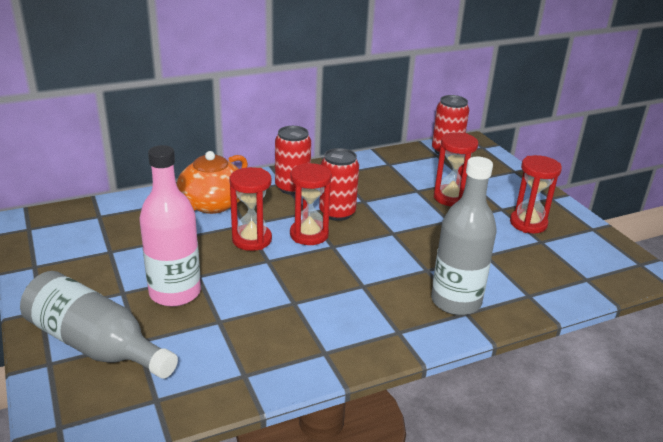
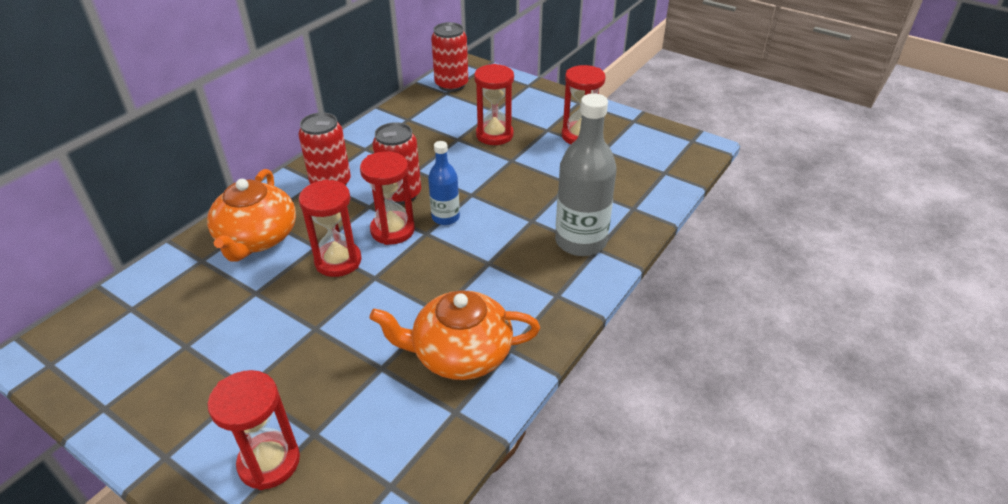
camera: 30 degrees left, 10 degrees up
grey bottle [20,271,178,379] -> red hourglass [207,370,300,490]
pink bottle [139,145,201,307] -> none
none -> orange teapot [370,290,540,380]
none -> blue bottle [428,141,460,225]

